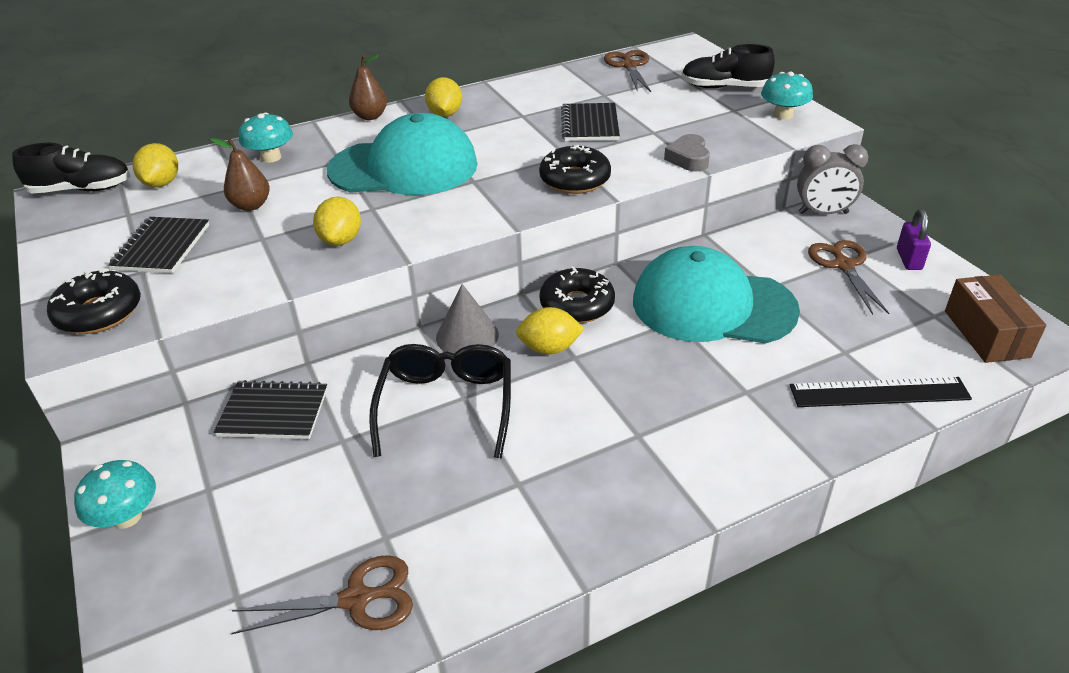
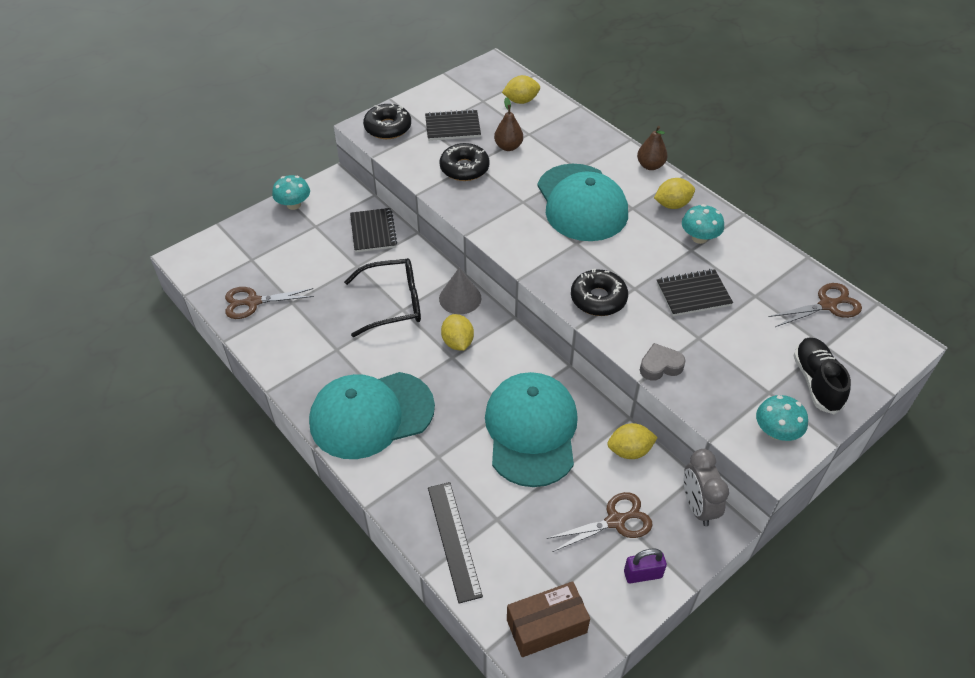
camera: 75 degrees right, 10 degrees up
black shoe [12,142,131,194] -> none
brown scissors [231,555,413,634] -> brown scissors turned 105 degrees clockwise [225,287,314,319]
turquoise mushroom [239,112,293,163] -> turquoise mushroom moved to [682,204,724,244]
yellow lemon [313,197,361,246] -> yellow lemon moved to [607,423,658,459]
black donut [540,266,615,323] -> black donut moved to [439,143,490,181]
none -> turquoise cap [309,372,435,459]

